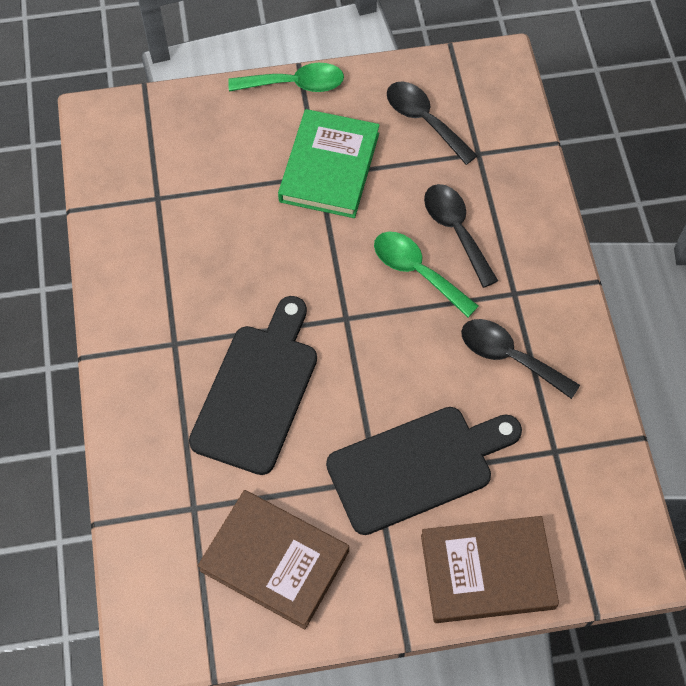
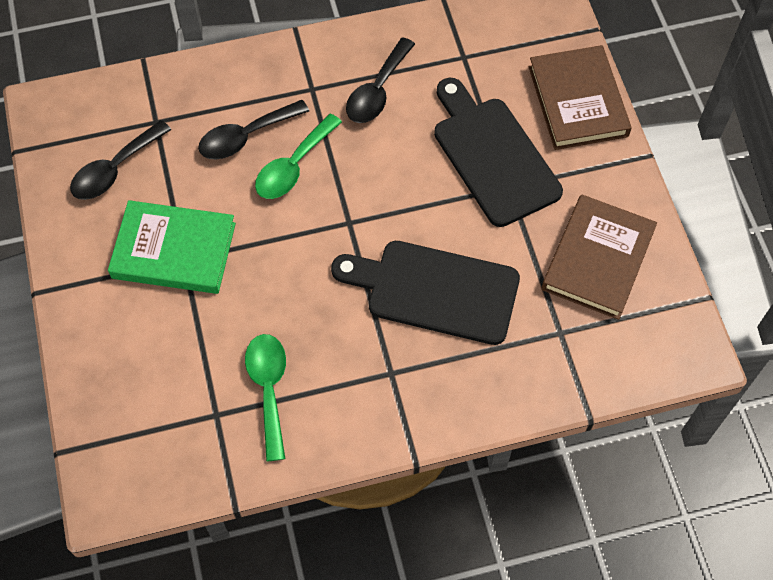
camera: 95 degrees left, 0 degrees up
green spoon [228,63,344,92] -> green spoon moved to [245,334,286,461]

